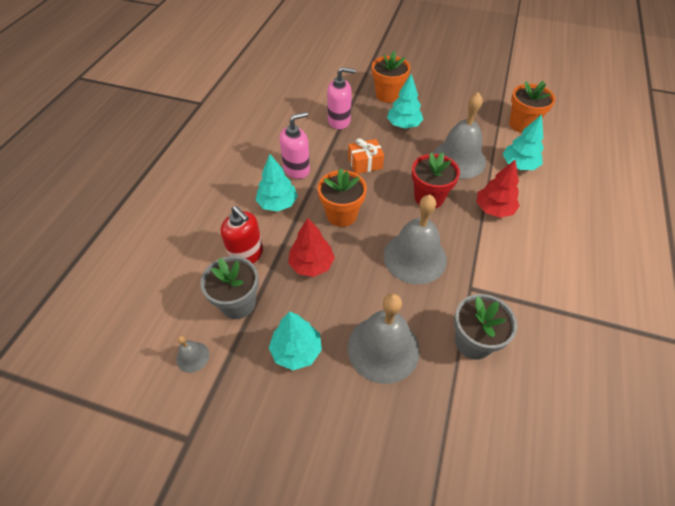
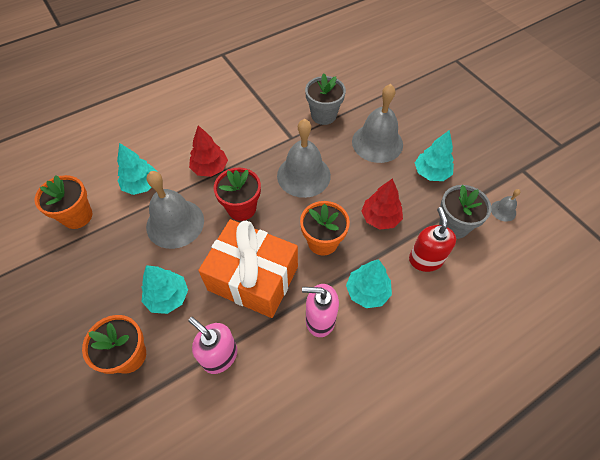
camera: 140 degrees left, 5 degrees up
orange gift [348,138,384,174] -> orange gift [198,219,298,318], size x2.16

